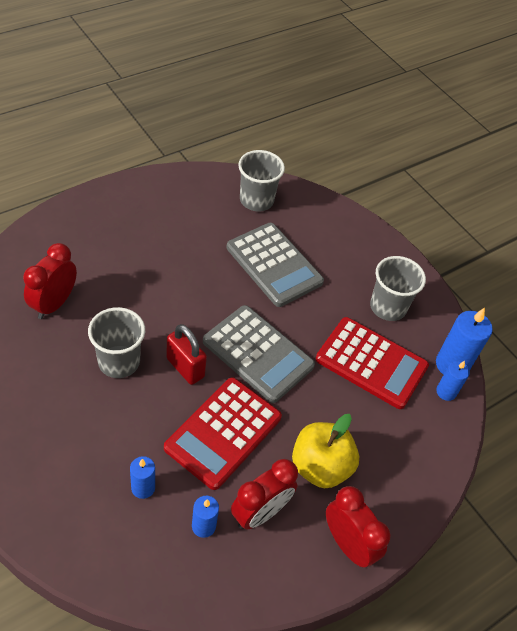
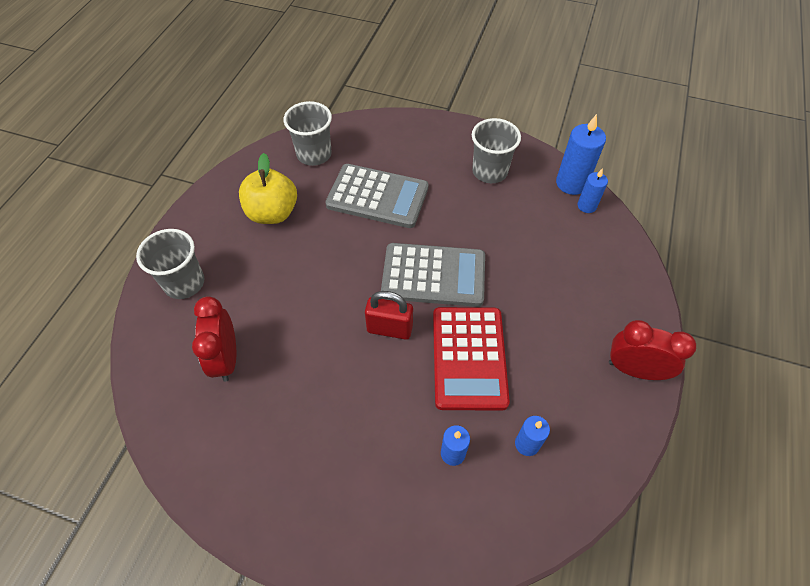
camera: 30 degrees left, 5 degrees up
grey cup [88,307,145,378] -> grey cup moved to [136,229,205,299]
red clock [231,459,298,530] -> none
yellow apple [292,414,359,488] -> yellow apple moved to [239,153,297,224]
red calculator [316,317,429,409] -> none

